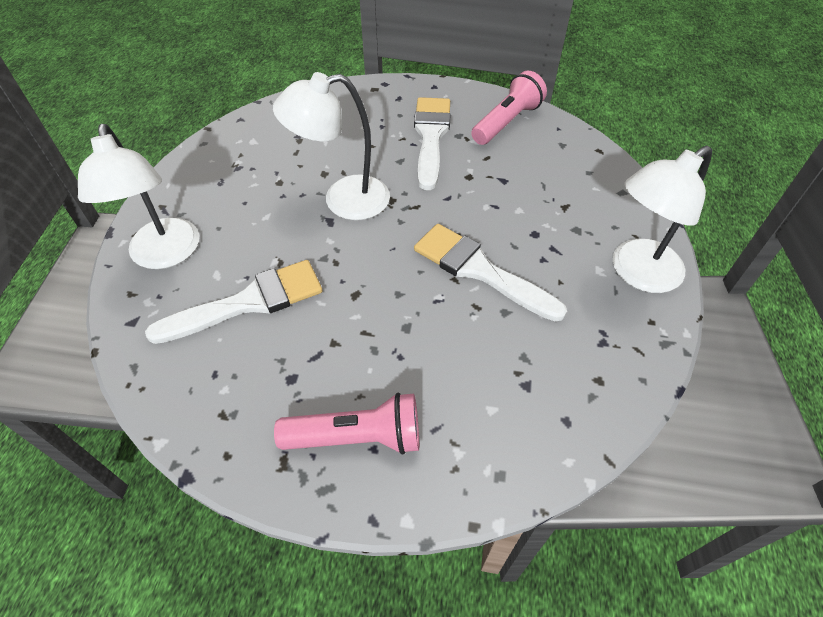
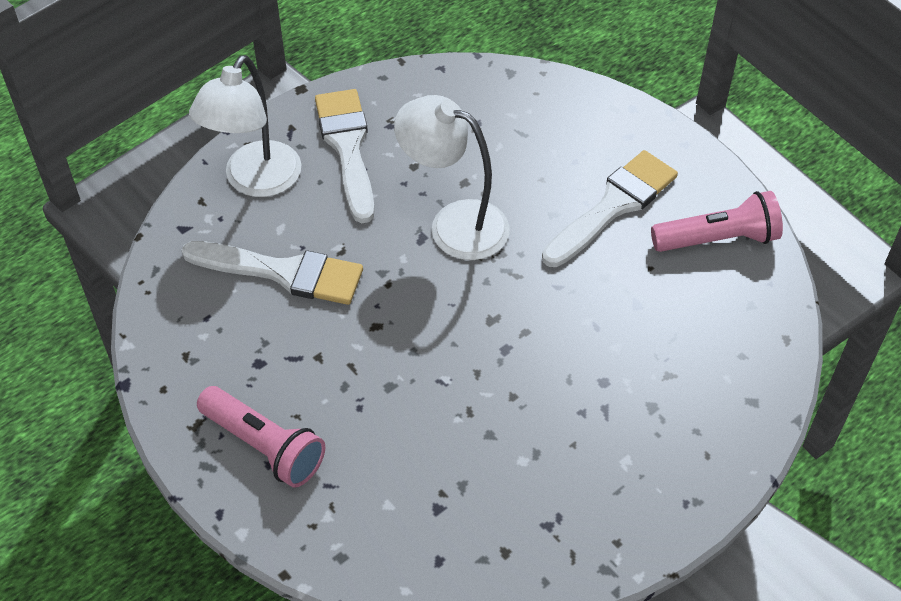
camera: 40 degrees right, 0 degrees up
white brush [414,224,567,322] -> white brush moved to [315,89,375,223]
white lamp [613,146,712,293] -> none

